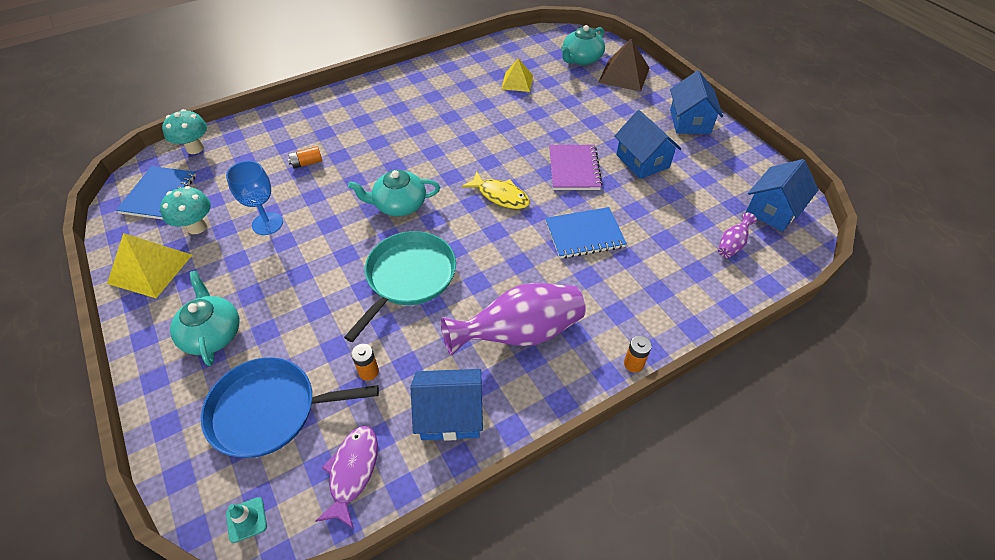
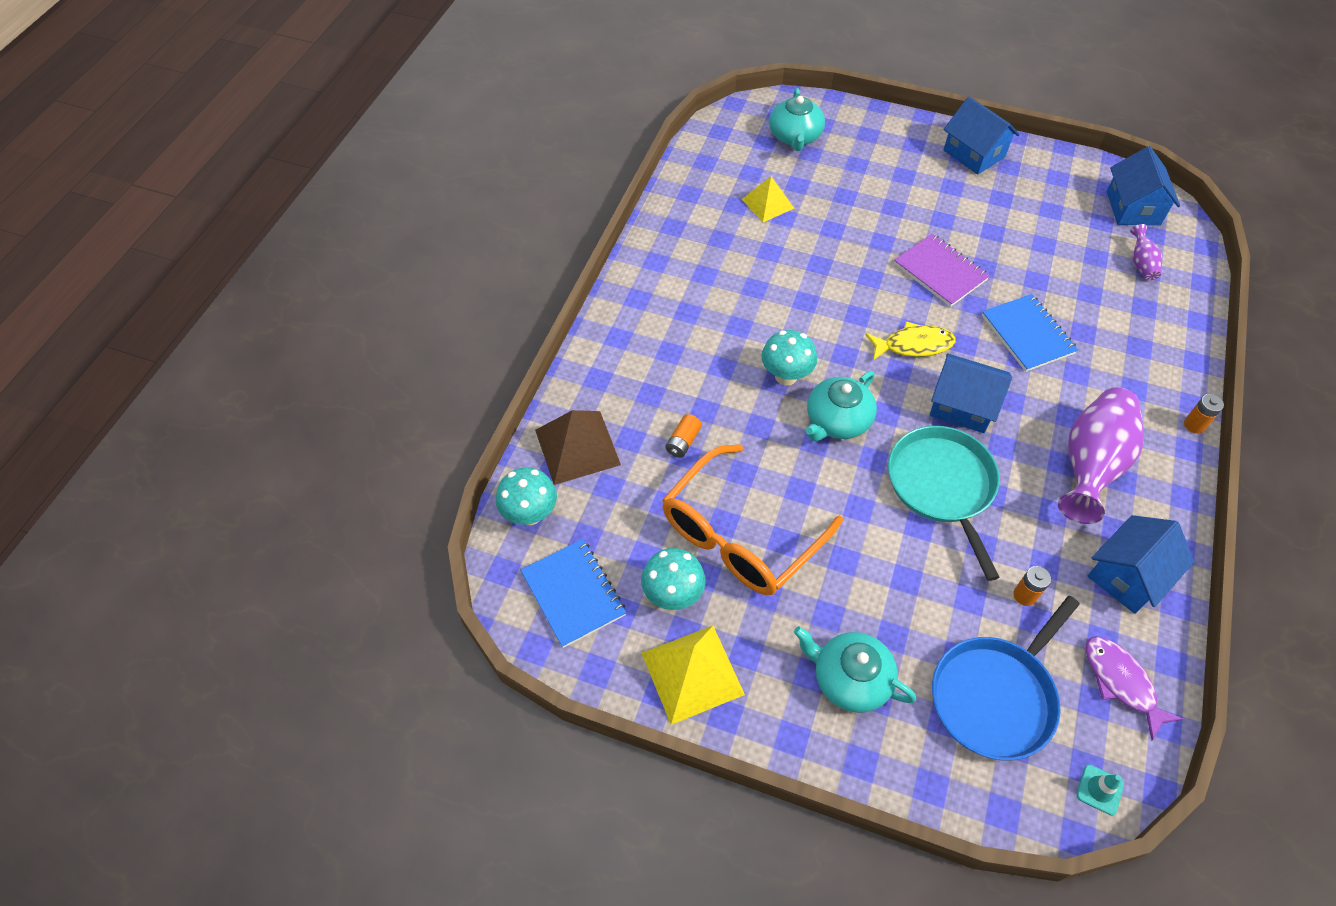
camera: 40 degrees left, 5 degrees up
blue goblet [226,161,283,235] -> orange glasses [662,444,843,595]
blue notebook [545,207,627,259] -> blue notebook turned 60 degrees counterclockwise [982,294,1078,372]
brown pyramid [598,38,650,92] -> brown pyramid moved to [535,410,621,485]
blue house [614,110,682,179] -> blue house moved to [929,353,1012,433]
none -> turquoise mushroom [761,330,817,385]

